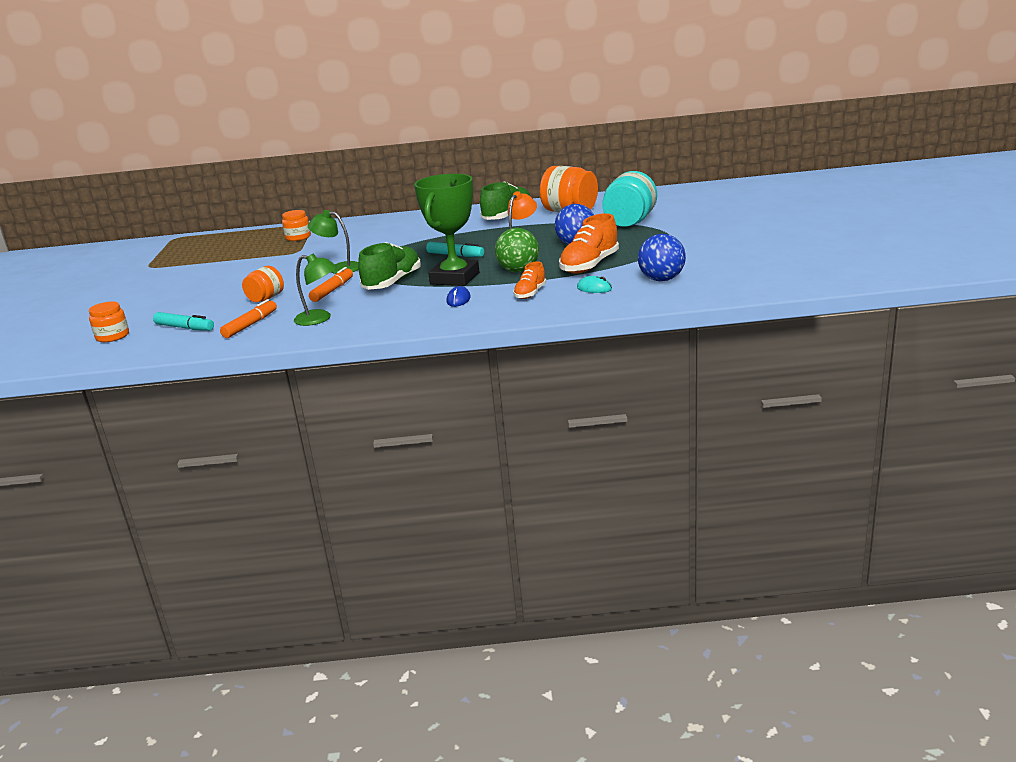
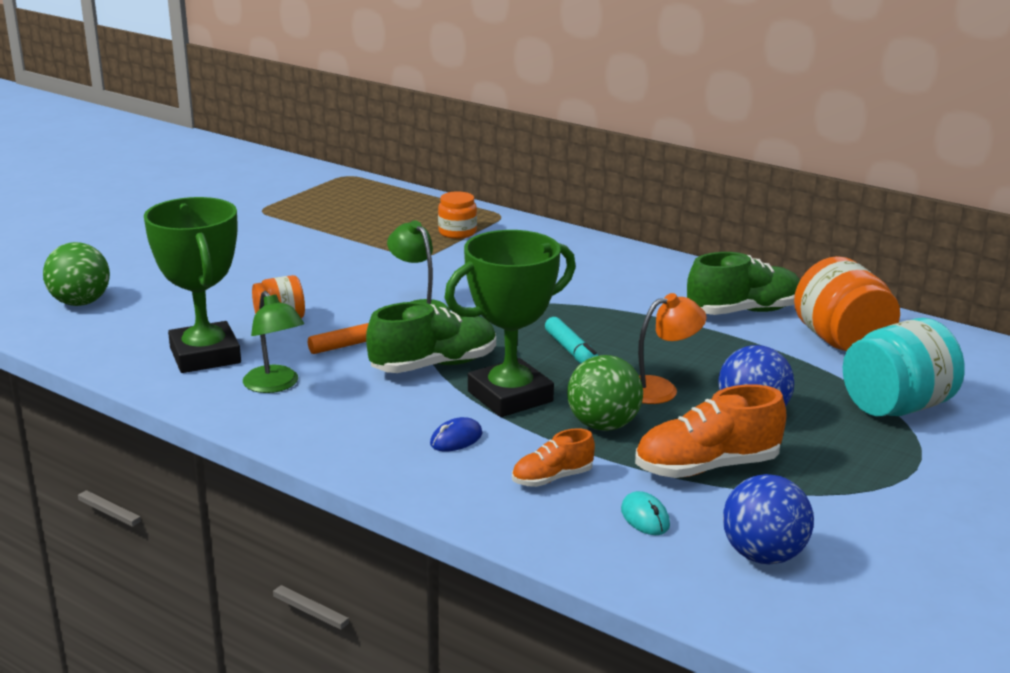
camera: 35 degrees right, 0 degrees up
orange jar [89,302,129,342] -> green ball [43,242,110,306]
turquoise marker [153,312,214,331] -> none
orange marker [220,299,277,338] -> green trophy [144,197,241,373]

